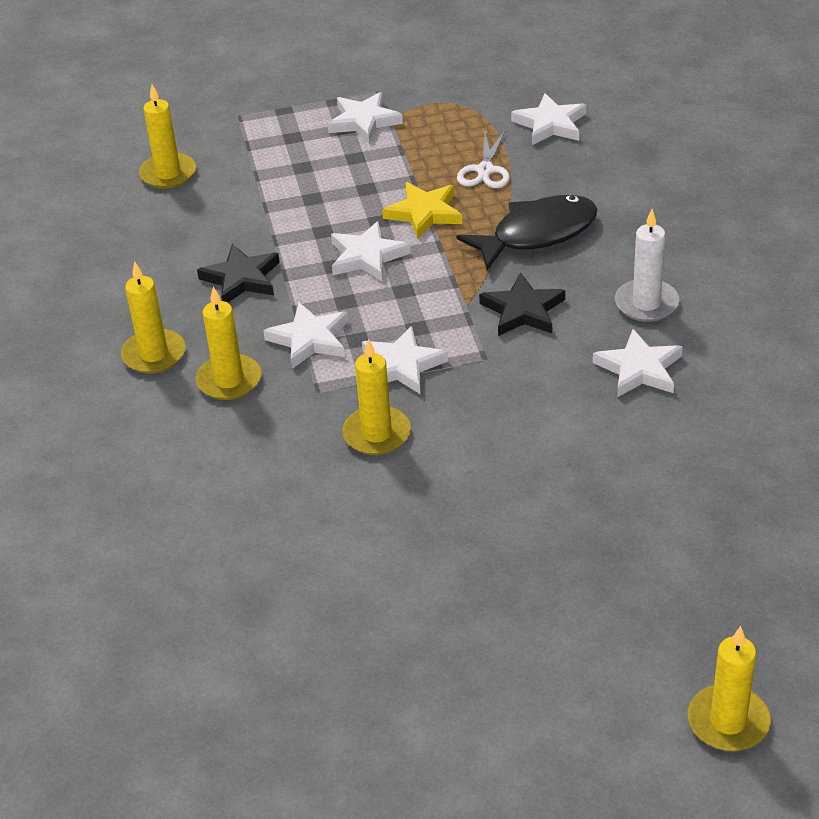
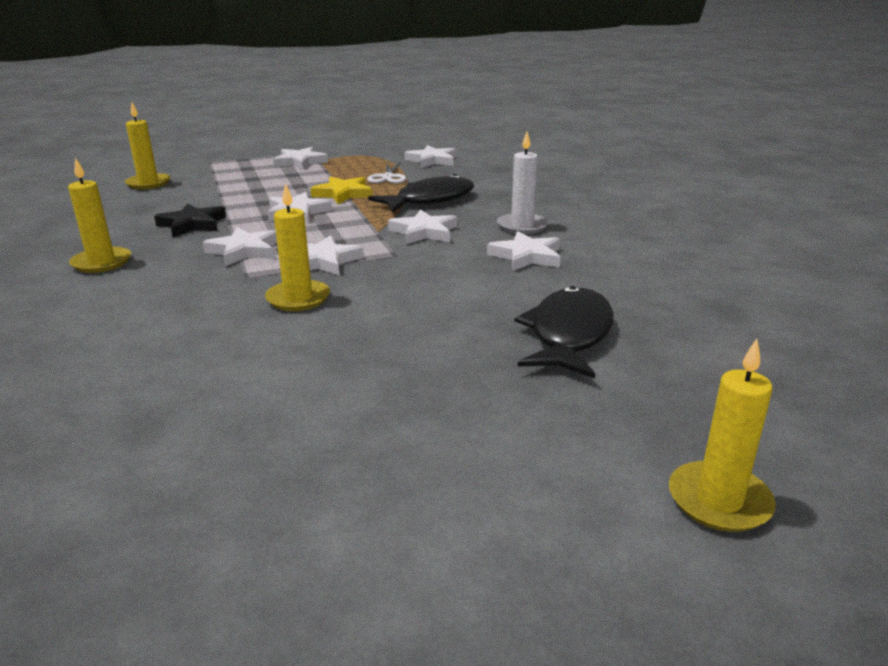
camera: 10 degrees left, 15 degrees down
yellow candle [196,286,261,400] -> none
black star [479,272,565,336] -> white star [388,209,457,245]
none -> black fish [514,286,613,379]

